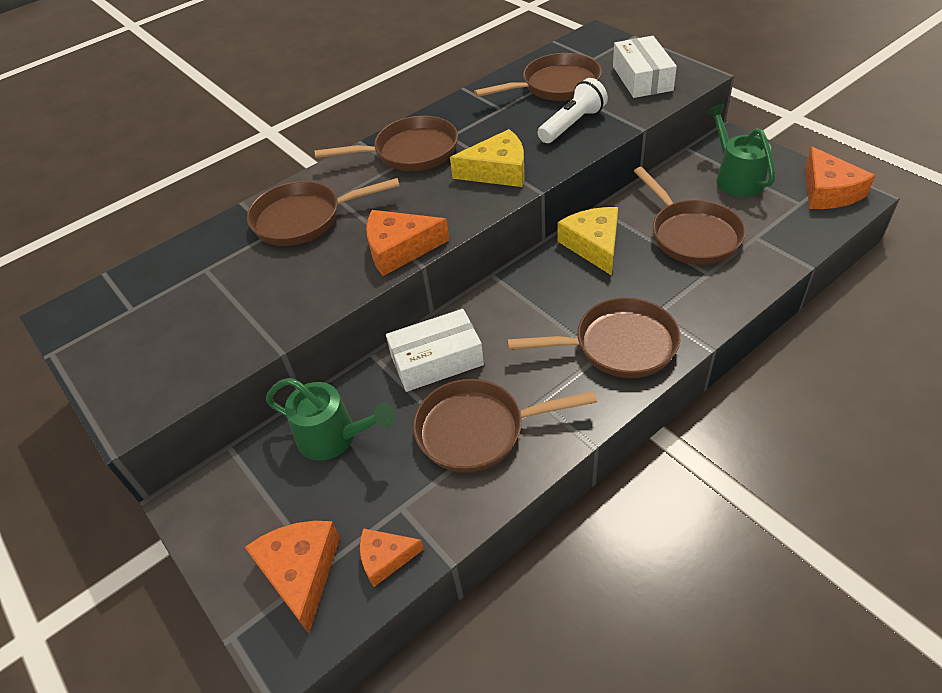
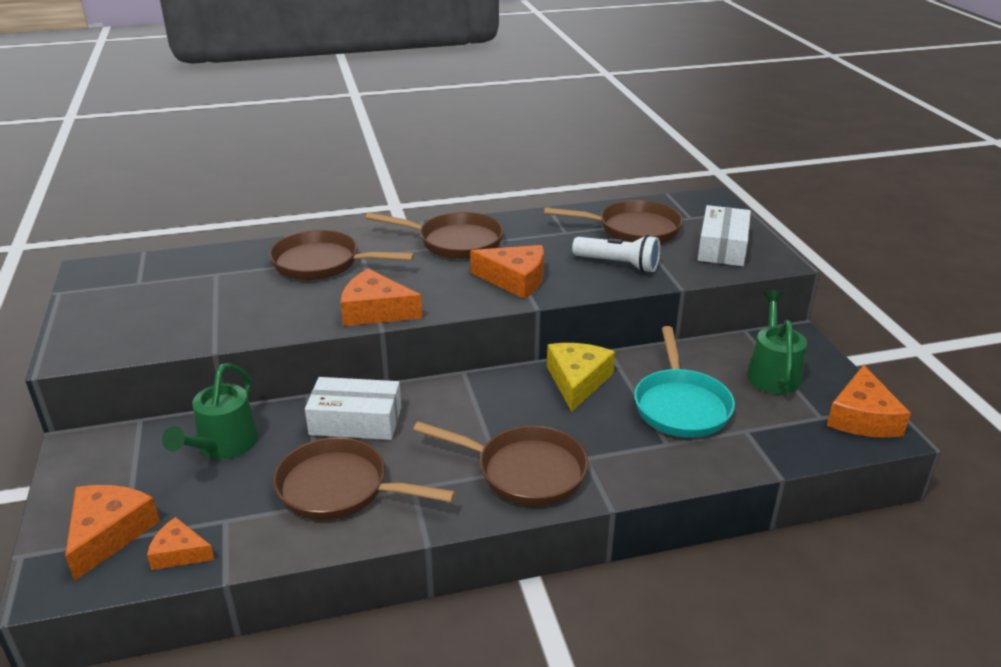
camera: 20 degrees right, 15 degrees down
green watering can [266,378,395,461] -> green watering can turned 60 degrees clockwise [162,363,258,459]
yellow cheese [450,129,525,187] -> orange cheese [470,245,544,299]
white flashlight [538,78,608,143] -> white flashlight turned 45 degrees clockwise [572,235,660,273]
brown pan [634,167,746,265] -> turquoise pan [634,326,735,438]

